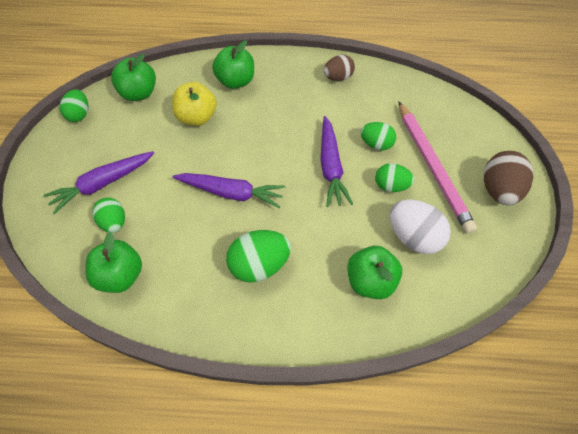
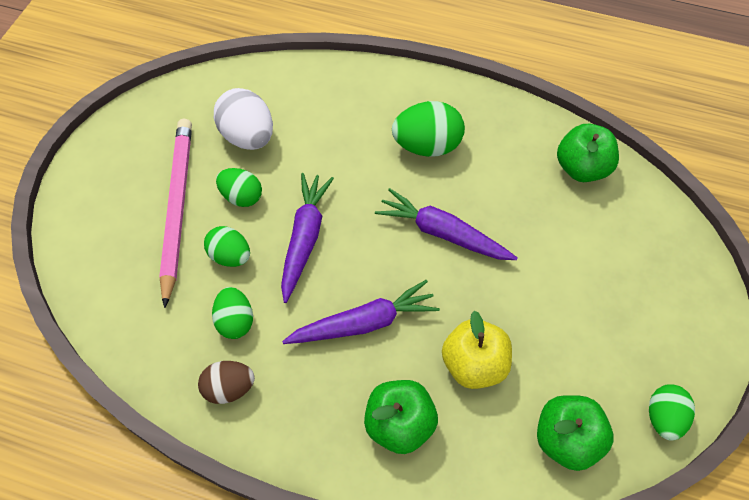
camera: 165 degrees left, 0 degrees up
purple carrot [44,151,154,214] -> purple carrot moved to [282,280,440,344]
green egg [93,198,125,233] -> green egg moved to [212,287,253,339]
green apple [347,246,402,299] -> none
brown egg [484,151,533,205] -> none

